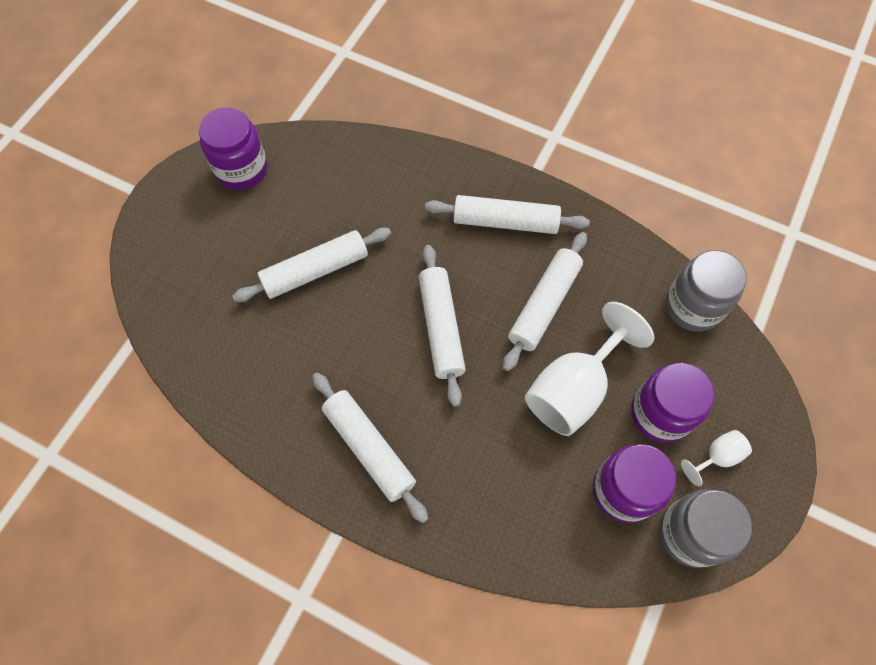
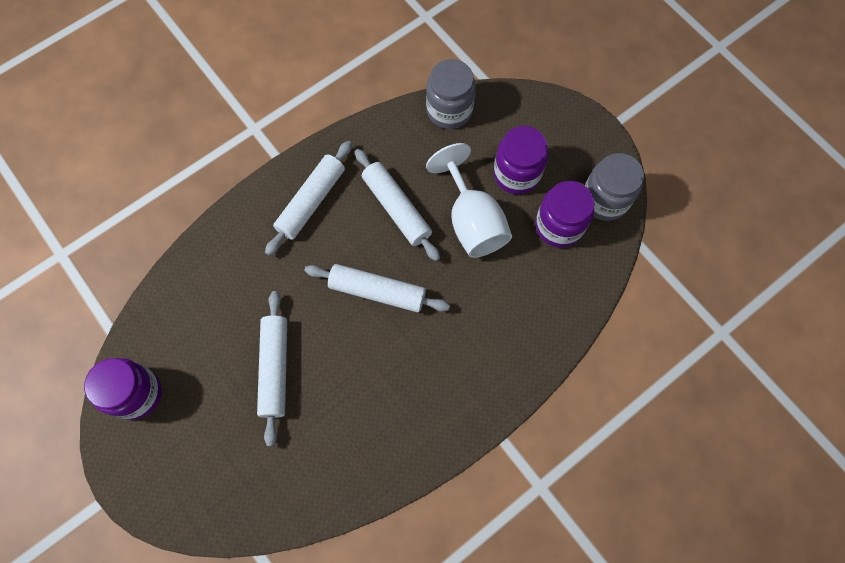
camera: 65 degrees left, 5 degrees up
white rolling pin [312,373,428,523] -> none
white goblet [681,430,752,486] -> none

